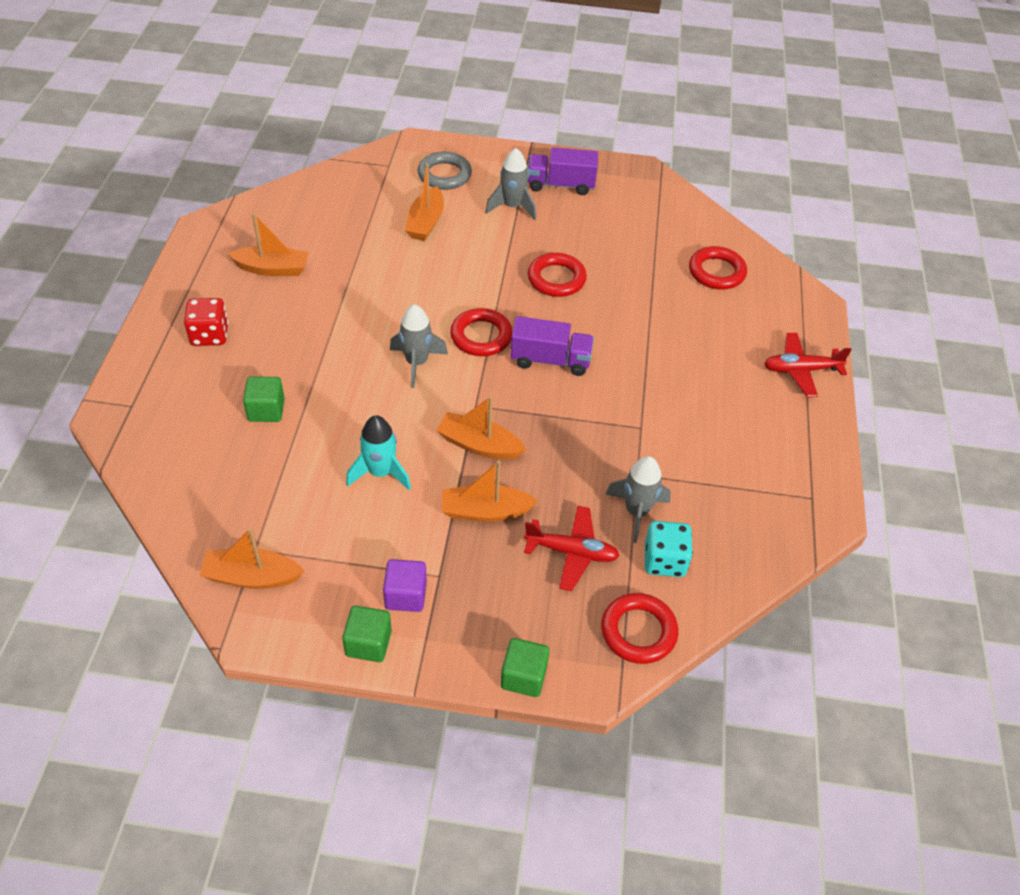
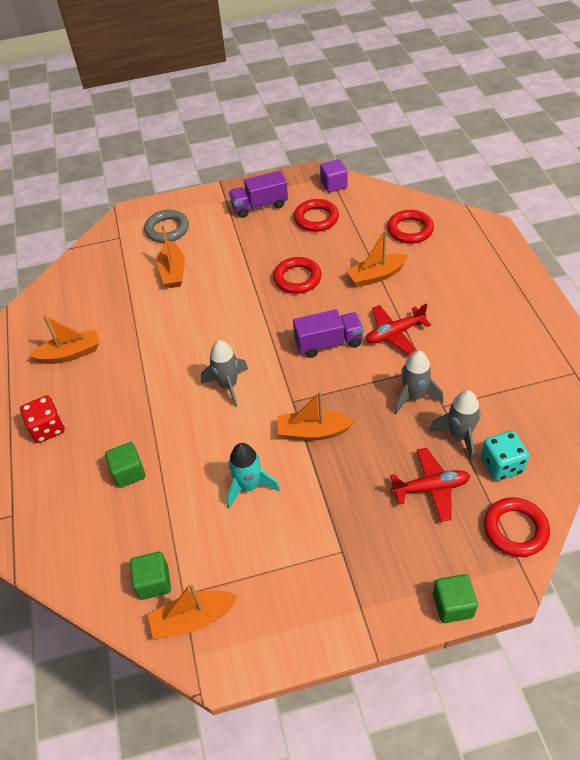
camera: 15 degrees left, 0 degrees up
green cube [342,606,392,662] -> green cube moved to [130,552,171,600]
purple cube [383,559,427,612] -> purple cube moved to [320,159,348,193]
orange boat [442,460,538,522] -> orange boat moved to [346,230,408,287]
red ring [450,308,513,356] -> red ring moved to [294,199,339,232]
grey rocket [485,148,536,220] -> grey rocket moved to [394,350,444,414]
red plane [764,333,852,397] -> red plane moved to [366,303,431,355]

